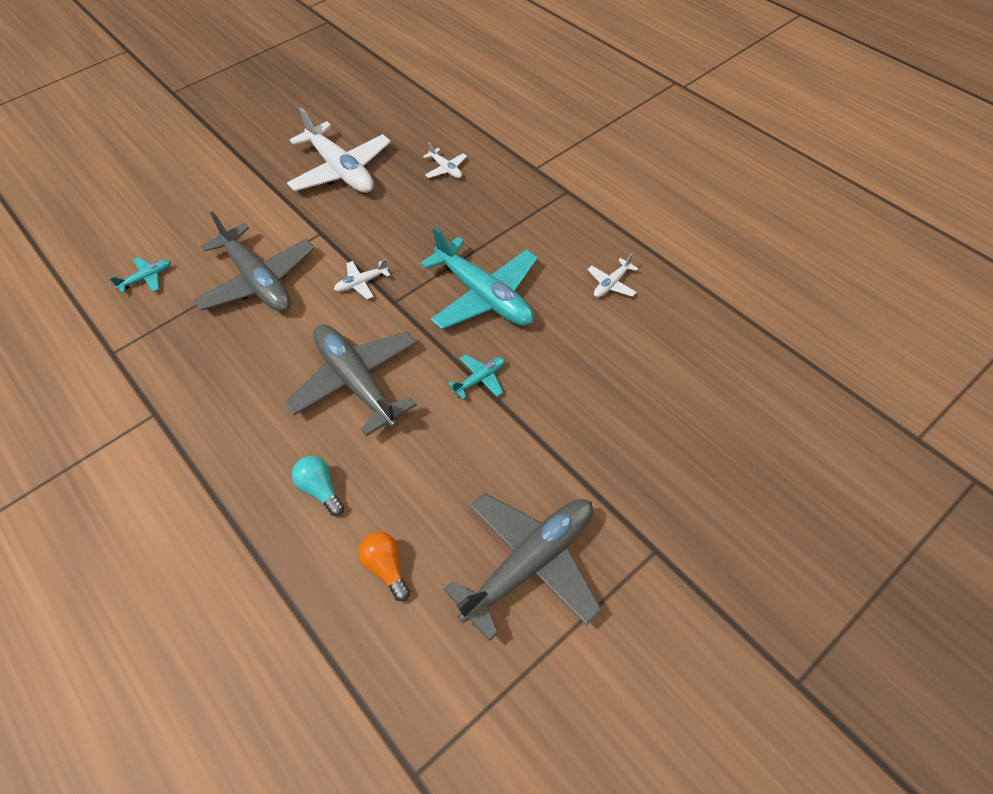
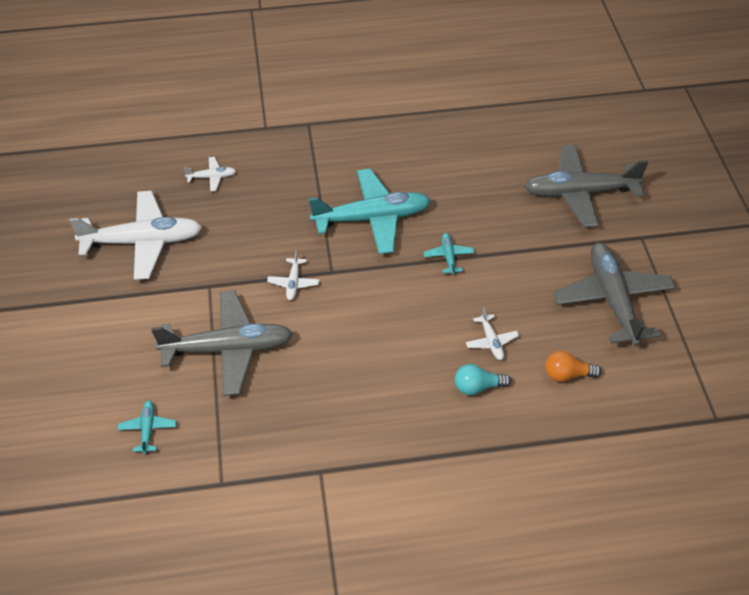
camera: 60 degrees left, 5 degrees down
grey plane [285,324,417,437] -> grey plane moved to [524,145,648,227]
white plane [588,253,639,297] -> white plane moved to [466,308,519,360]

